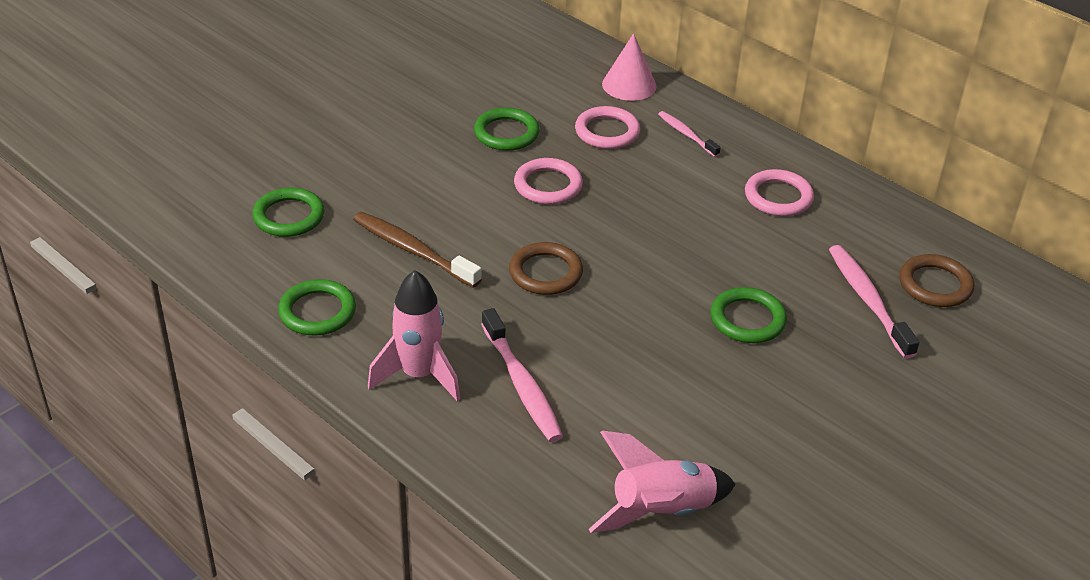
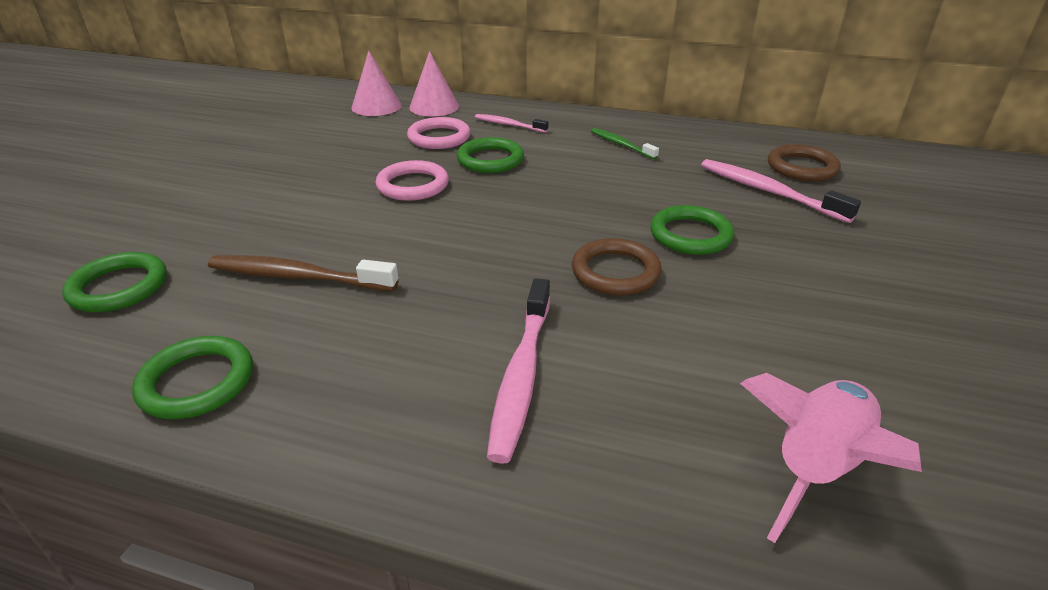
camera: 25 degrees left, 5 degrees down
pink rocket [368,270,460,401] -> none
green ring [474,107,540,151] -> green ring moved to [457,137,524,173]
pink toothbrush [481,308,563,442] -> pink toothbrush turned 60 degrees clockwise [487,278,550,464]
brown ring [509,242,583,295] -> brown ring moved to [572,238,662,296]
pink ring [745,169,814,216] -> green toothbrush [591,128,659,160]
none -> pink cone [351,51,402,116]

